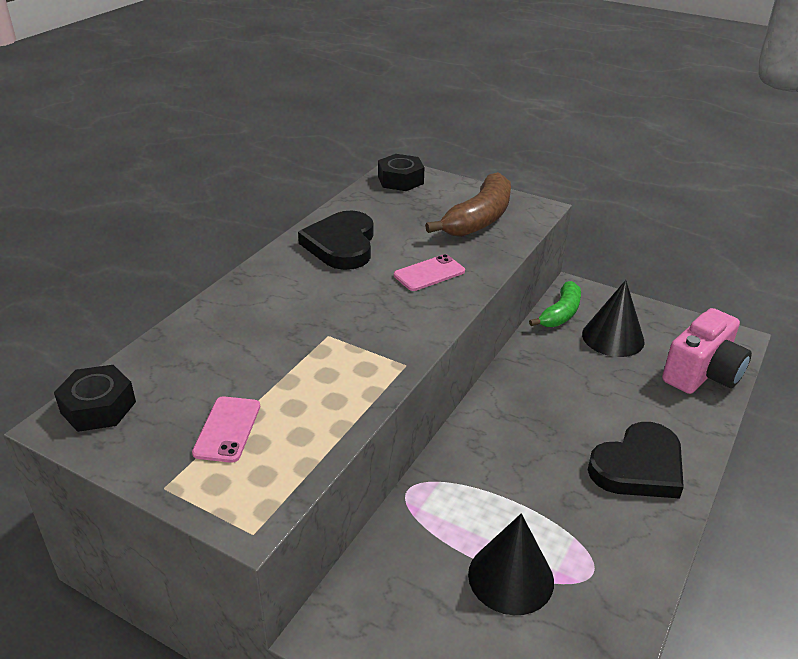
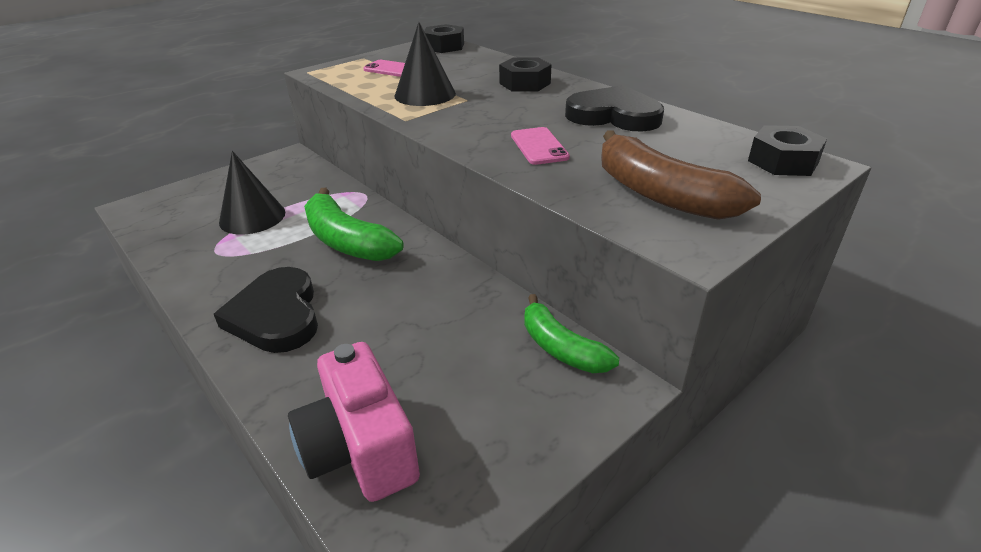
camera: 110 degrees right, 0 degrees up
black cone [582,280,645,357] -> black cone moved to [395,22,456,106]
none -> green banana [304,188,404,261]
none -> black nut [499,58,552,92]

